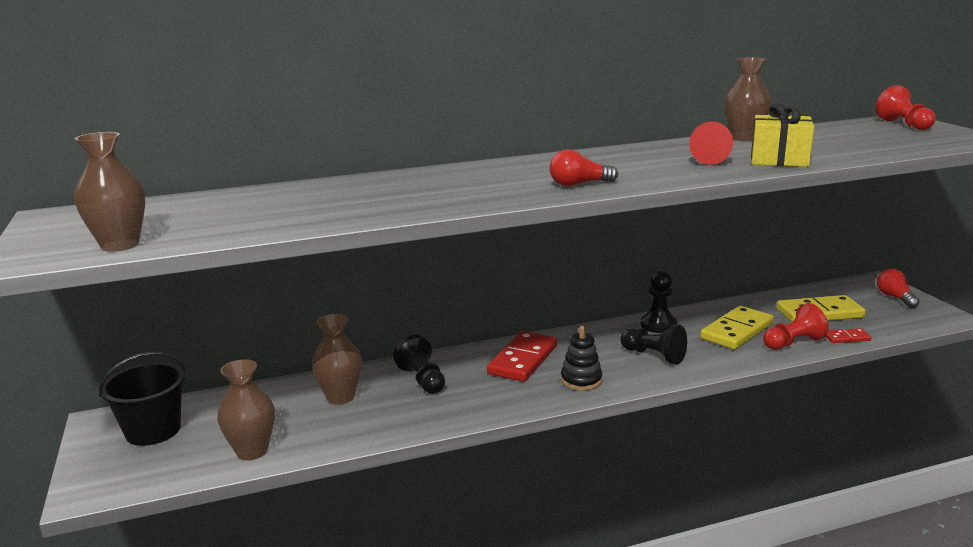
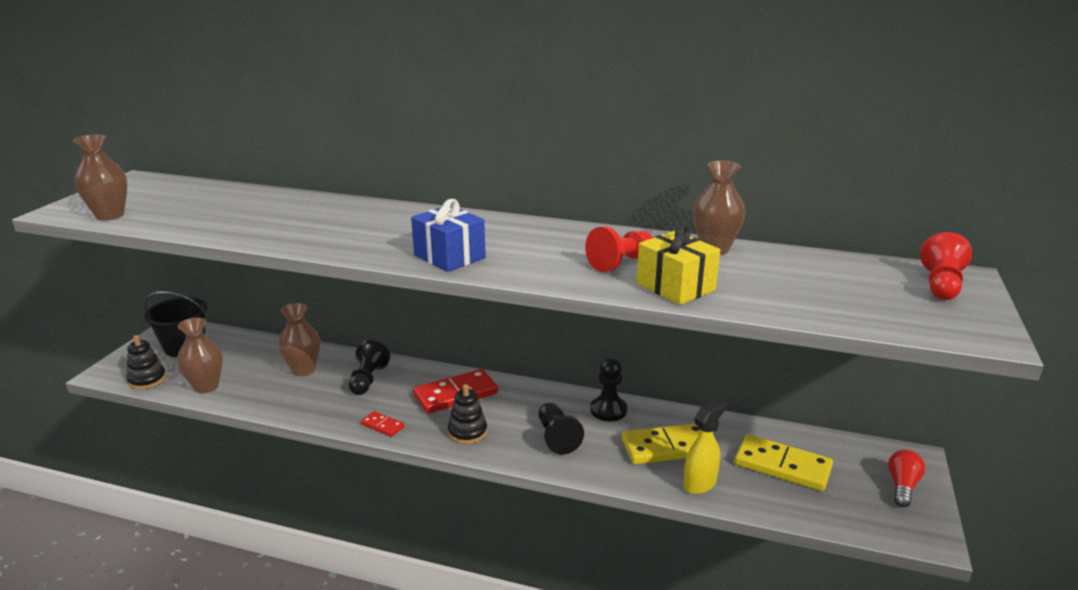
camera: 35 degrees right, 5 degrees up
red light bulb [550,149,618,186] -> blue gift [411,199,486,272]
red pawn [763,303,829,350] -> yellow spray bottle [683,399,727,494]
red domino [825,328,871,343] -> red domino moved to [361,411,404,437]
none -> black stacking toy [127,335,166,389]

